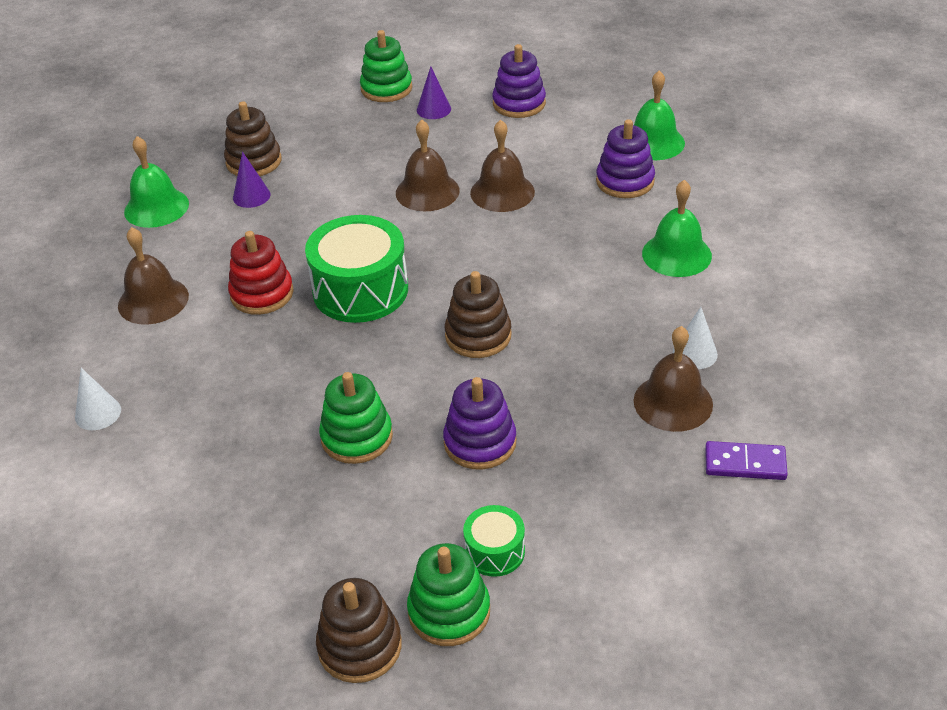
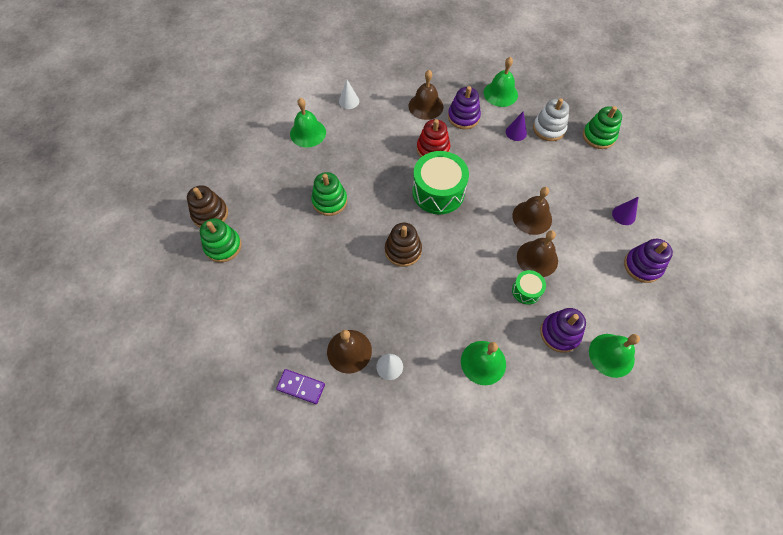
camera: 85 degrees right, 20 degrees up
brown stacking toy [224,102,282,176] -> white stacking toy [533,98,569,141]
green stacking toy [360,30,412,102] -> green stacking toy moved to [583,106,622,149]
purple stacking toy [443,377,516,470] -> purple stacking toy moved to [448,86,481,129]
green drum [463,505,525,577] -> green drum moved to [512,270,546,305]
purple domino [705,441,788,480] -> purple domino turned 75 degrees counterclockwise [276,369,325,404]
none -> green bell [290,98,326,147]

